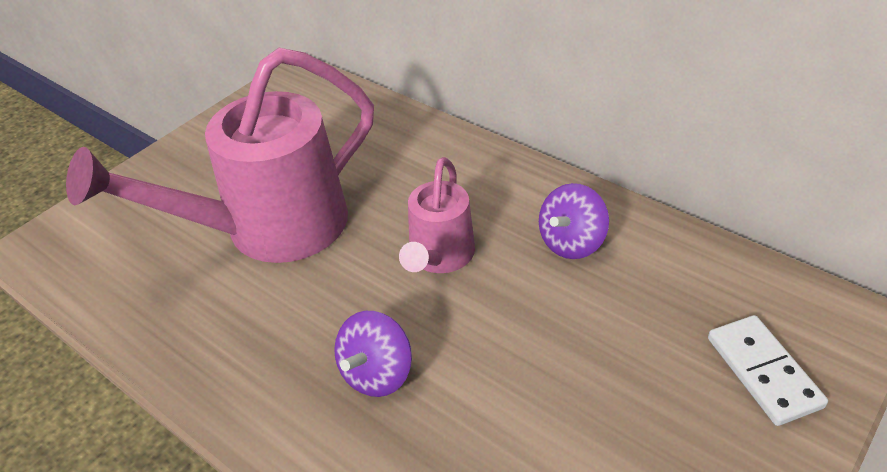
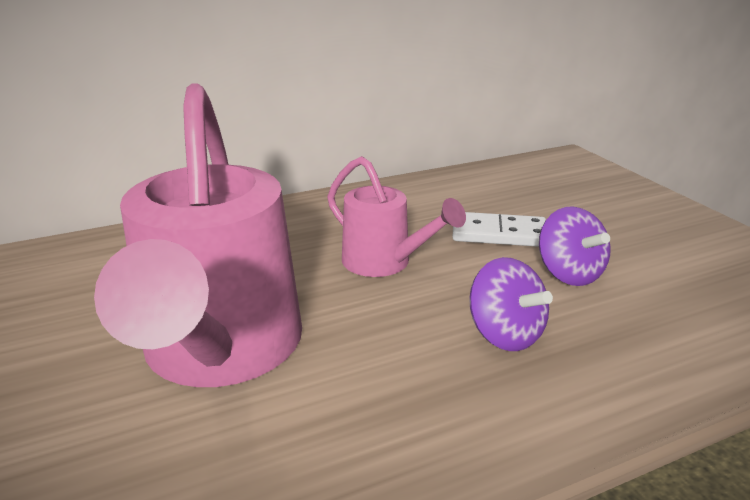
camera: 65 degrees left, 15 degrees down
purple spinning top [539,183,609,259] -> purple spinning top moved to [539,206,611,286]
white domino [708,315,828,426] -> white domino moved to [452,212,546,247]

